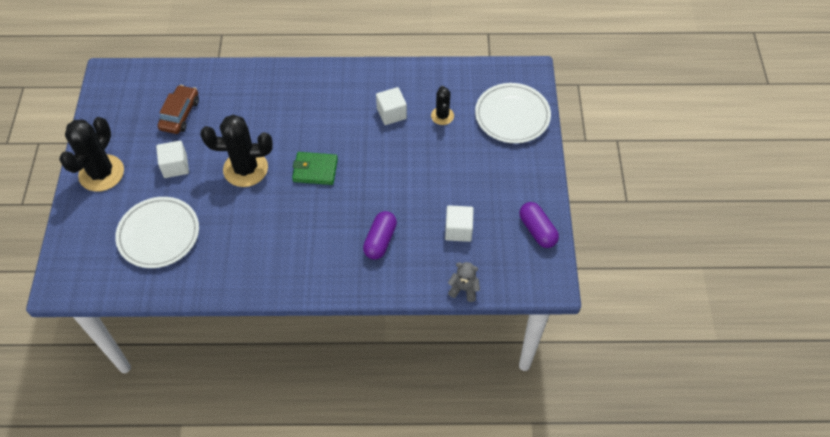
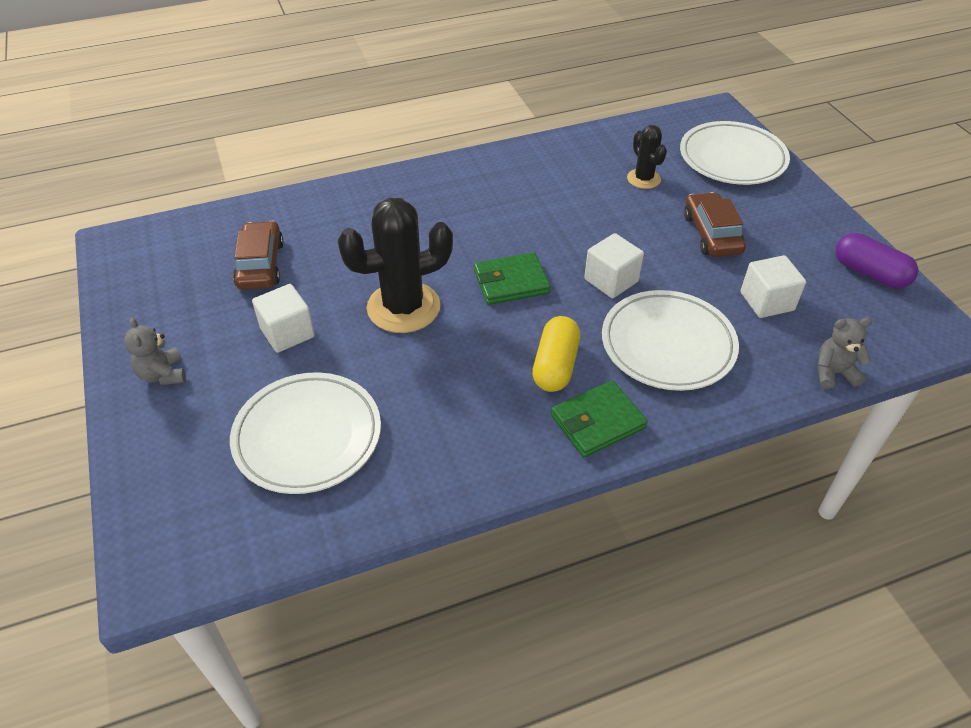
camera: 20 degrees left, 10 degrees down
black cactus [59,117,124,192] -> grey teddy bear [124,318,186,385]
purple capsule [363,211,397,260] -> white plate [602,290,739,391]
white cube [376,87,407,125] -> white cube moved to [584,233,644,298]
none -> yellow capsule [532,316,580,392]
none -> green wallet [551,381,648,457]
none -> brown car [684,192,746,257]

